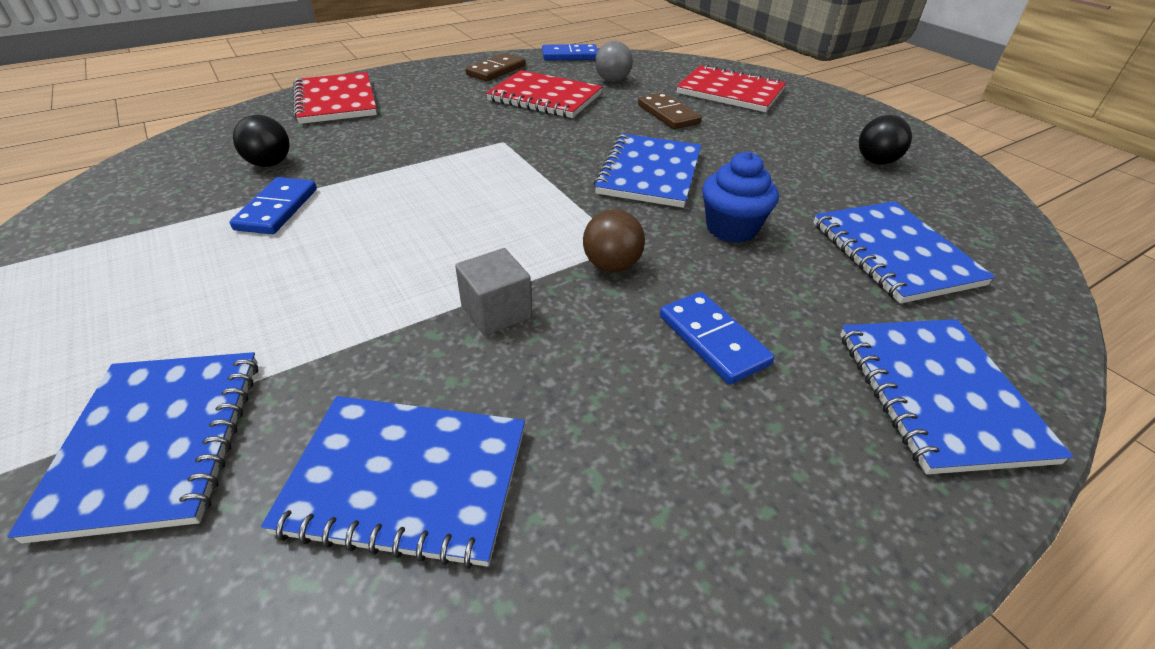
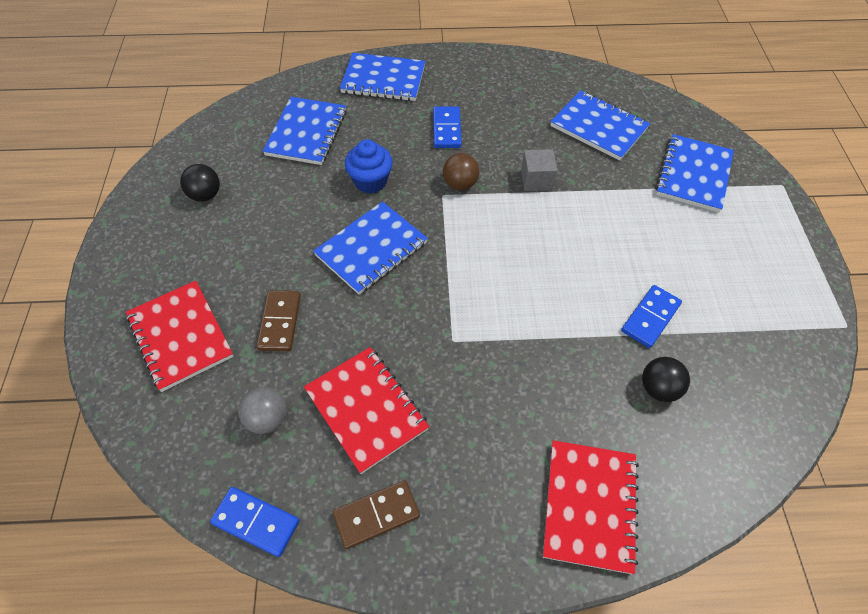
camera: 150 degrees left, 15 degrees up
blue notebook [840,319,1073,474] -> blue notebook turned 75 degrees clockwise [340,53,425,101]

